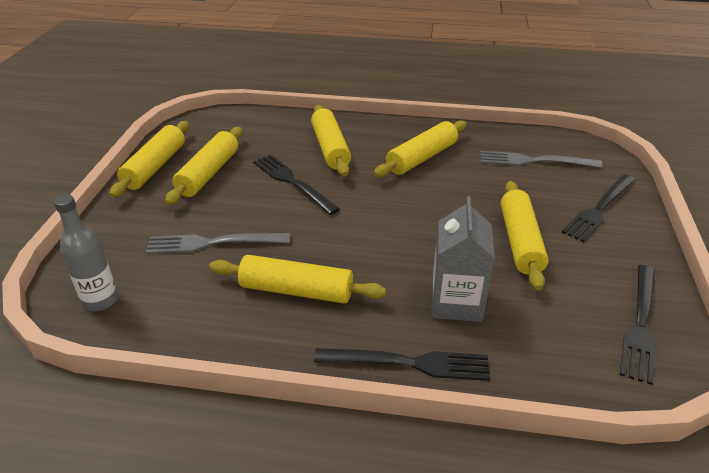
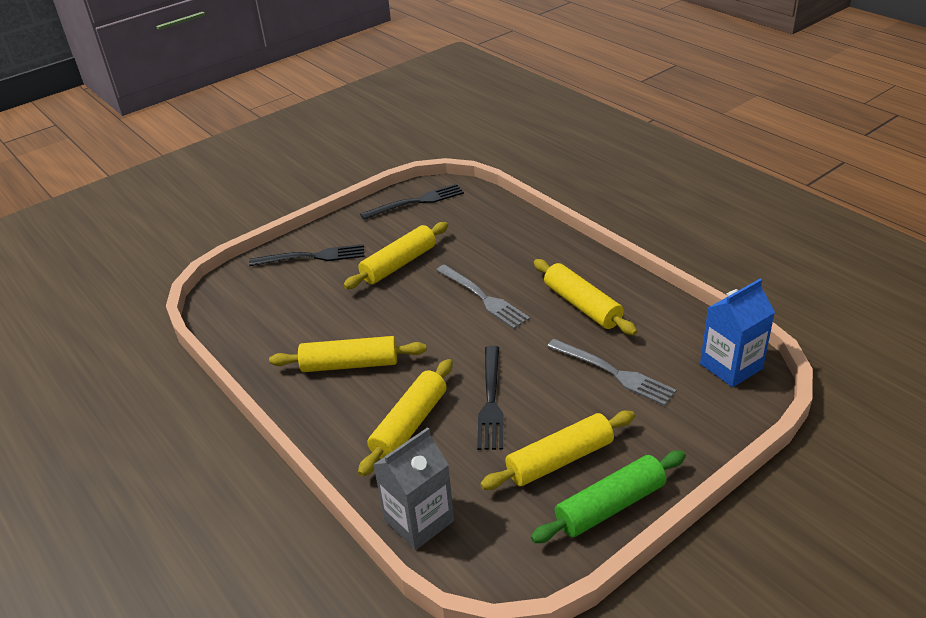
camera: 135 degrees left, 0 degrees up
grey bottle [54,195,118,311] -> blue carton [700,279,775,387]
yellow rolling pin [109,121,189,198] -> green rolling pin [531,451,686,543]
black fork [314,348,490,381] -> none
grey carton [431,196,495,322] -> grey carton moved to [373,427,454,550]
grey fork [480,151,603,168] -> grey fork moved to [436,265,530,329]

